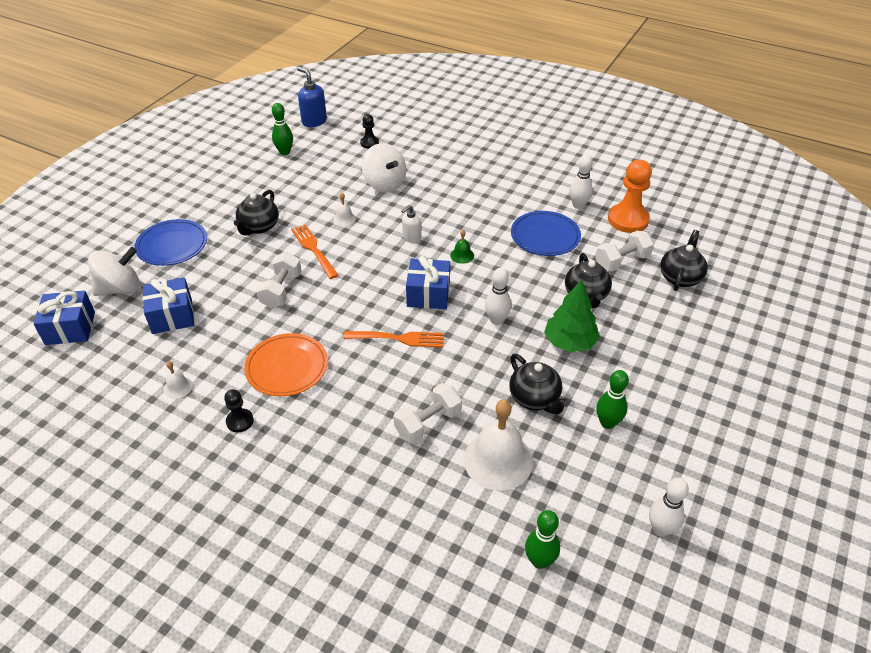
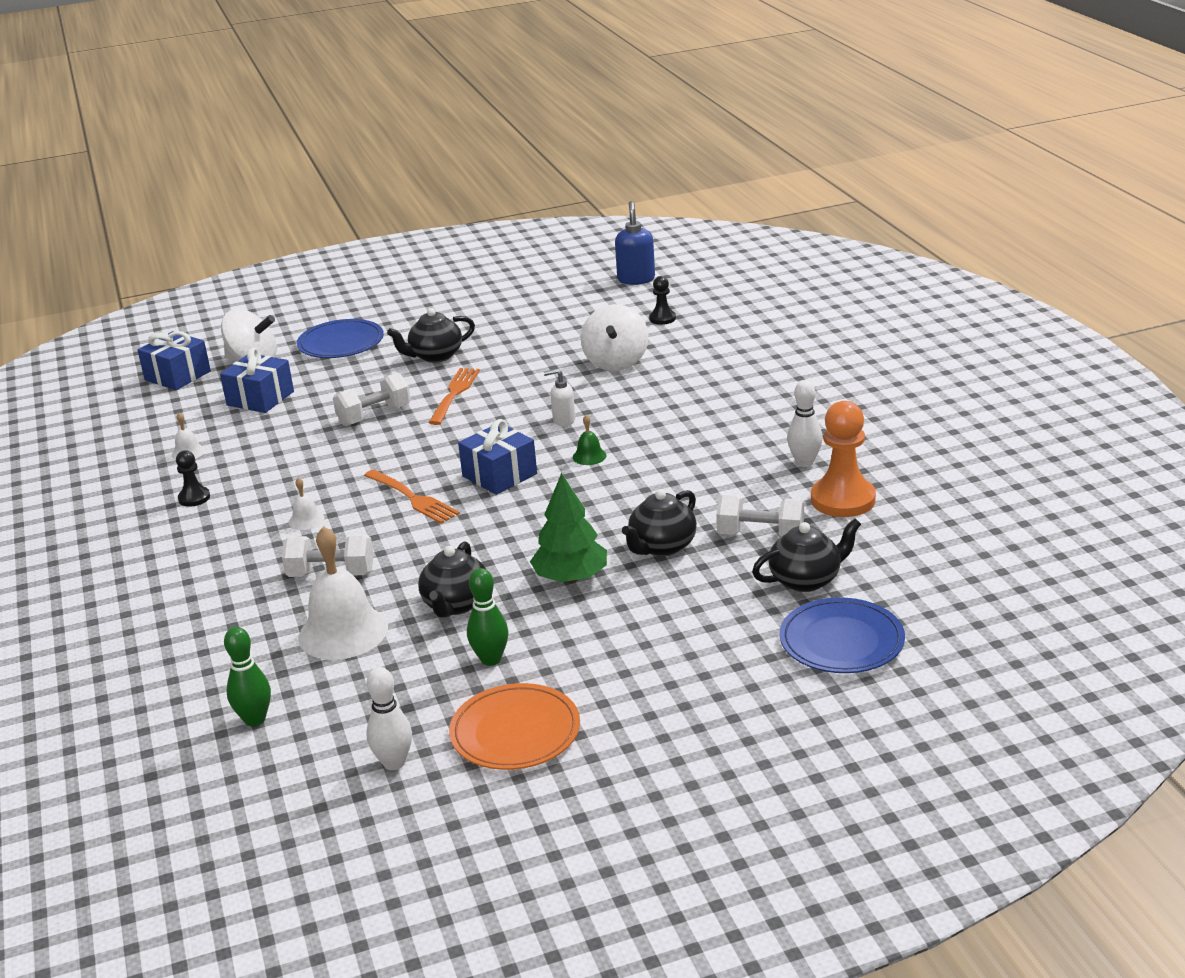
camera: 45 degrees right, 15 degrees down
orange plate [244,333,328,396] -> orange plate moved to [449,683,580,770]
green bowling pin [272,103,293,155] -> none
white bell [333,193,356,226] -> white bell moved to [289,478,324,530]
white bowling pin [485,268,512,325] -> none
blue plate [511,211,581,256] -> blue plate moved to [780,597,905,673]

